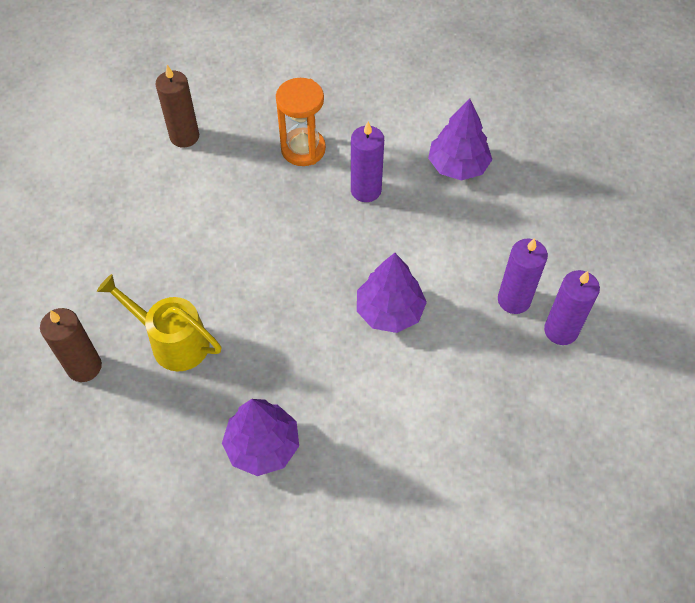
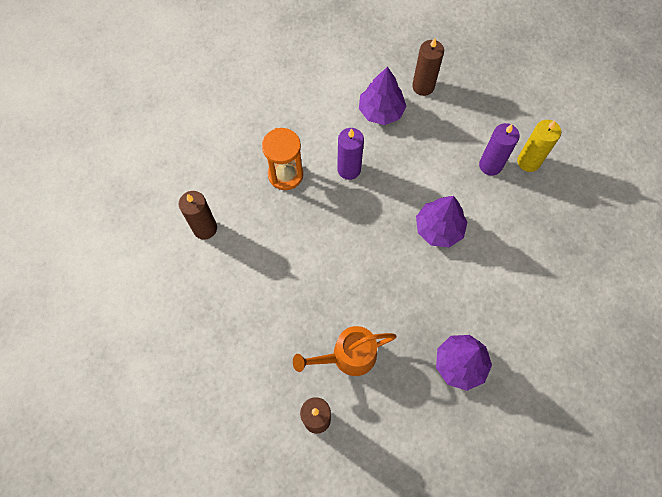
camera: 45 degrees left, 10 degrees up
yellow watering can [97,274,221,371] -> orange watering can [293,326,397,376]
purple candle [544,270,600,345] -> yellow candle [517,120,561,172]
none -> brown candle [412,38,444,96]

